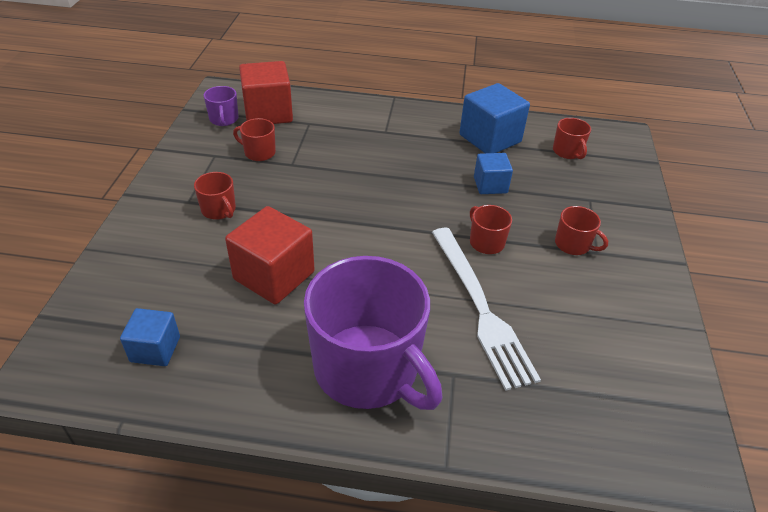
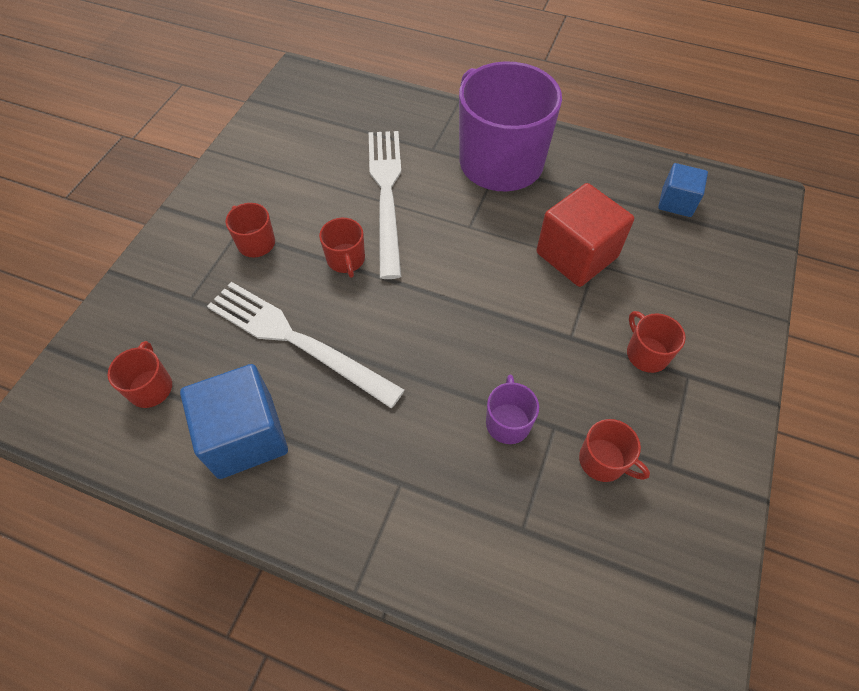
camera: 165 degrees left, 15 degrees up
purple mug [203,86,239,126] -> purple mug moved to [486,375,539,444]
red cube [239,61,293,124] -> none
blue cube [474,153,513,194] -> white fork [207,282,405,408]

